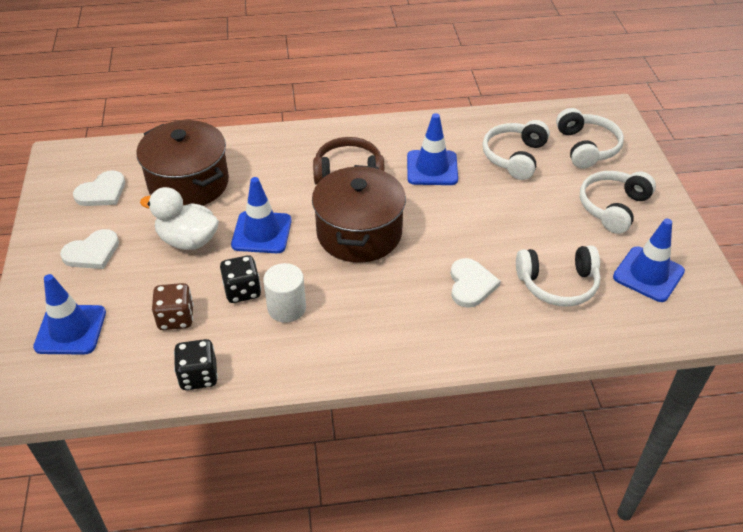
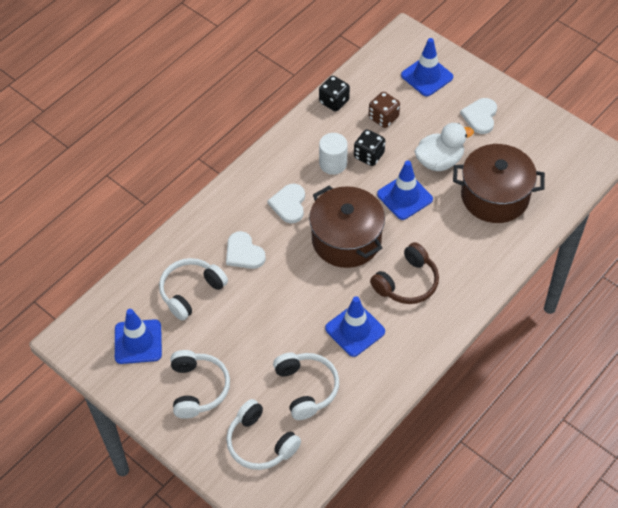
camera: 140 degrees right, 10 degrees up
white heart [73,170,125,206] -> white heart moved to [268,184,305,223]

